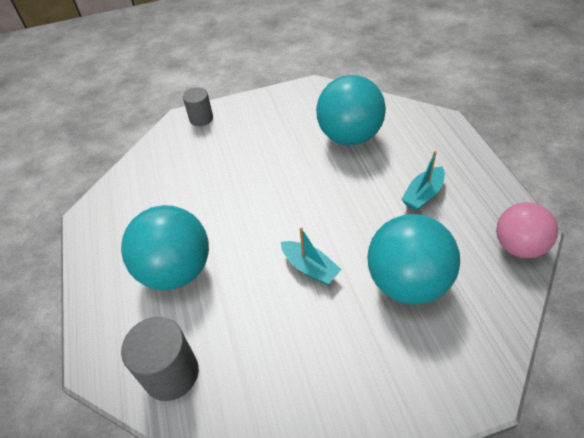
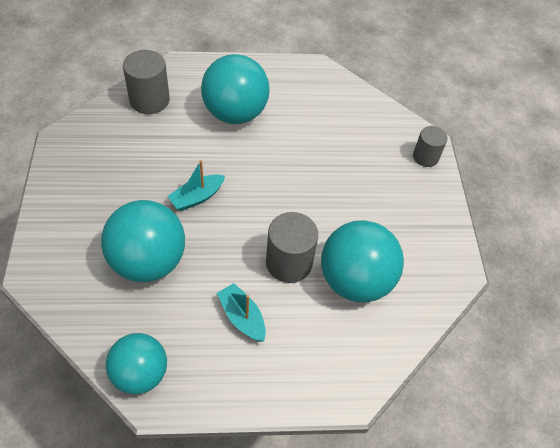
camera: 95 degrees right, 5 degrees up
pink ball [496,202,558,258] -> turquoise ball [106,333,167,394]
none -> grey cylinder [266,212,318,283]

